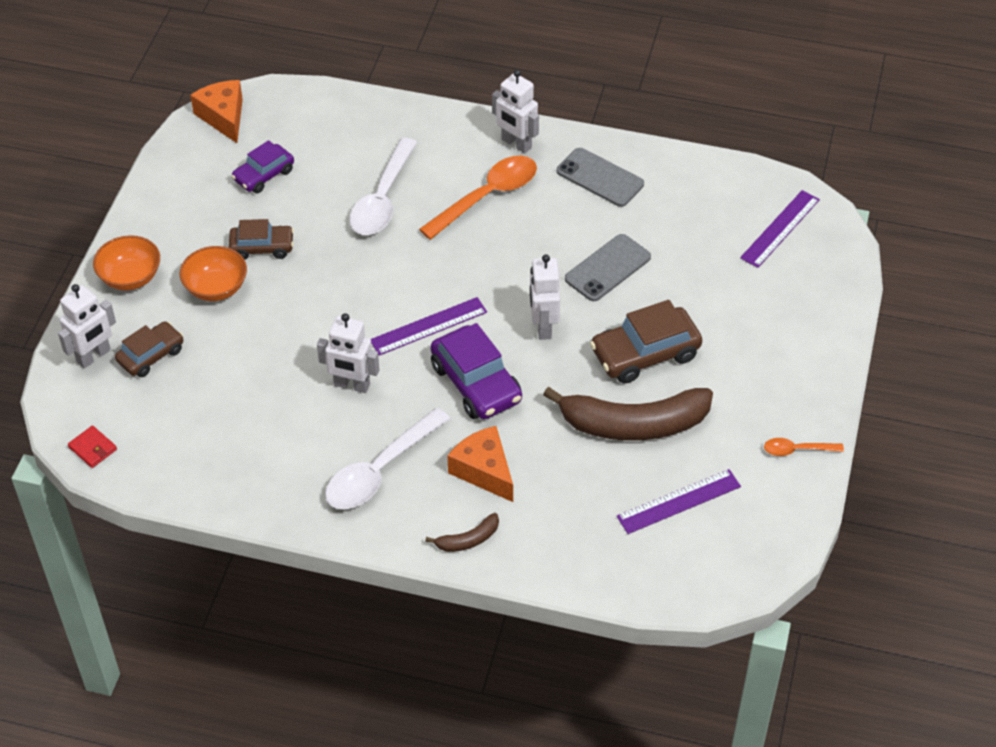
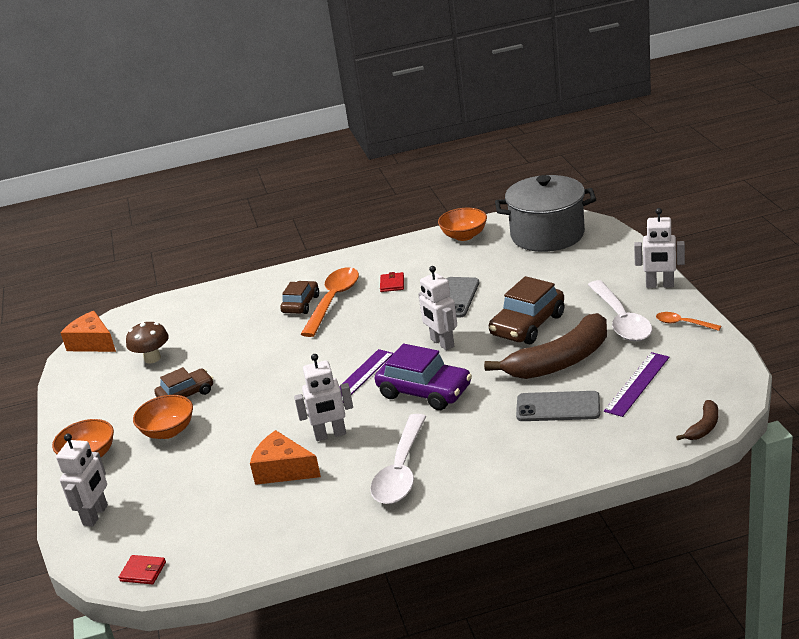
camera: 25 degrees left, 20 degrees down
brown car [115,321,183,377] -> brown car moved to [280,281,319,314]
purple car [231,140,294,193] -> brown mushroom [126,321,169,363]
white spoon [350,138,417,235] -> white spoon moved to [588,280,652,341]
brown banana [425,513,499,552] -> brown banana moved to [676,400,718,440]
orange cheese [448,426,513,502] -> orange cheese moved to [250,430,321,485]
white robot [492,70,539,153] -> white robot moved to [634,208,685,288]
grey phone [557,148,644,207] -> grey phone moved to [516,391,600,421]
purple ruler [740,190,820,268] -> grey pot [495,175,596,252]
orange spoon [764,438,844,456] -> orange spoon turned 60 degrees clockwise [656,312,721,331]
none -> red wallet [380,272,404,292]
none -> orange bowl [438,208,487,241]

